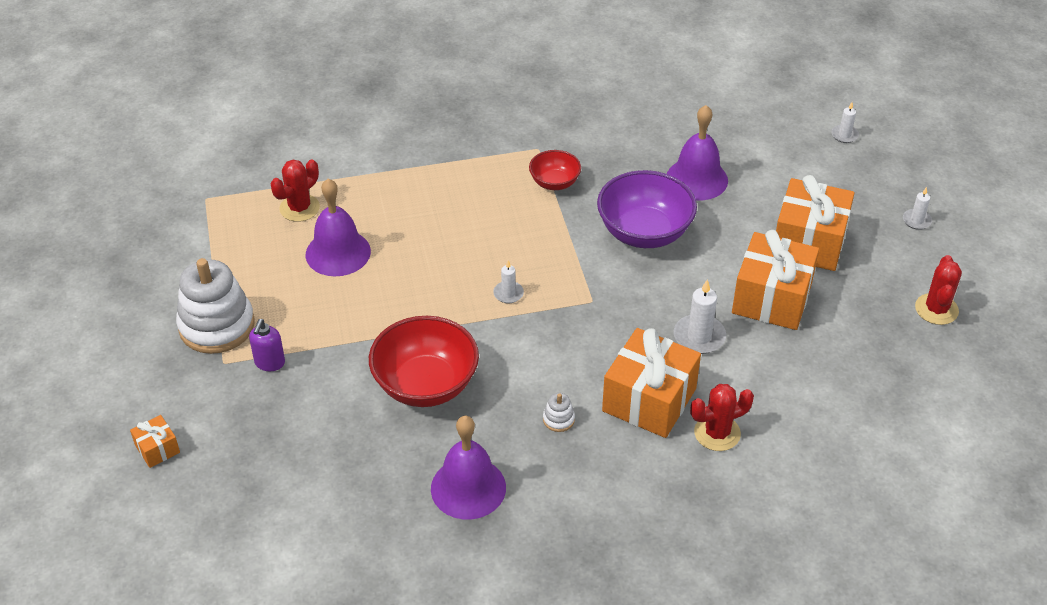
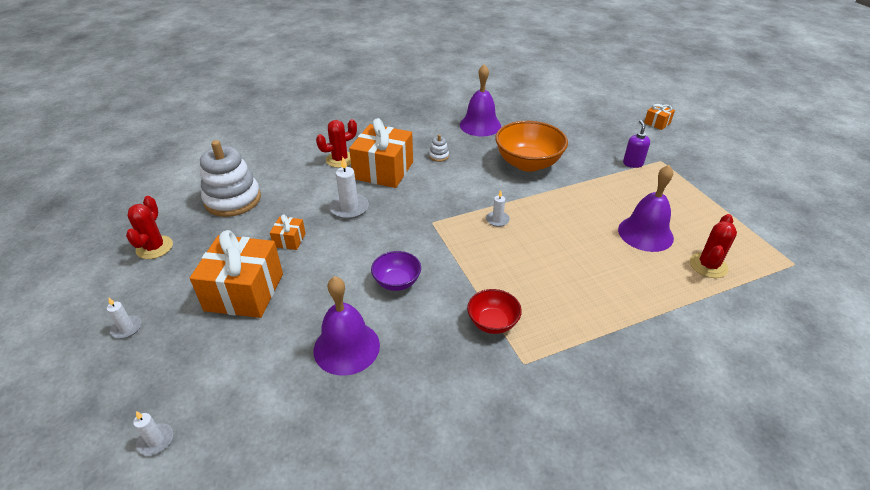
camera: 170 degrees right, 5 degrees down
white stacking toy [176,258,254,354] -> white stacking toy moved to [200,140,261,217]
red bowl [369,316,479,407] -> orange bowl [495,121,568,172]
purple bowl [597,170,697,248] -> purple bowl [371,251,421,291], size x0.55
orange gift [732,230,819,330] -> orange gift [270,214,306,250], size x0.46

